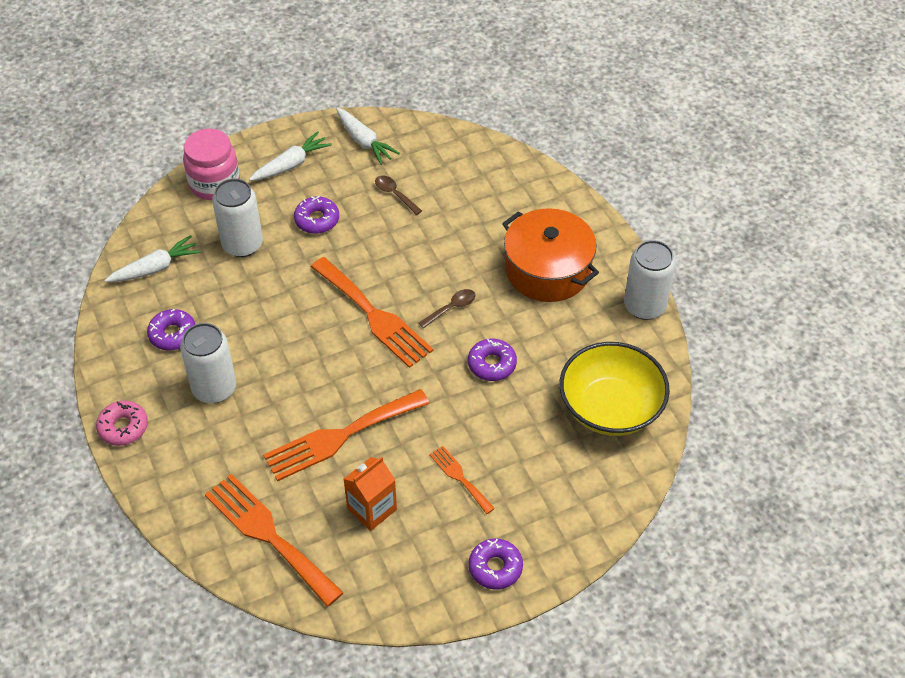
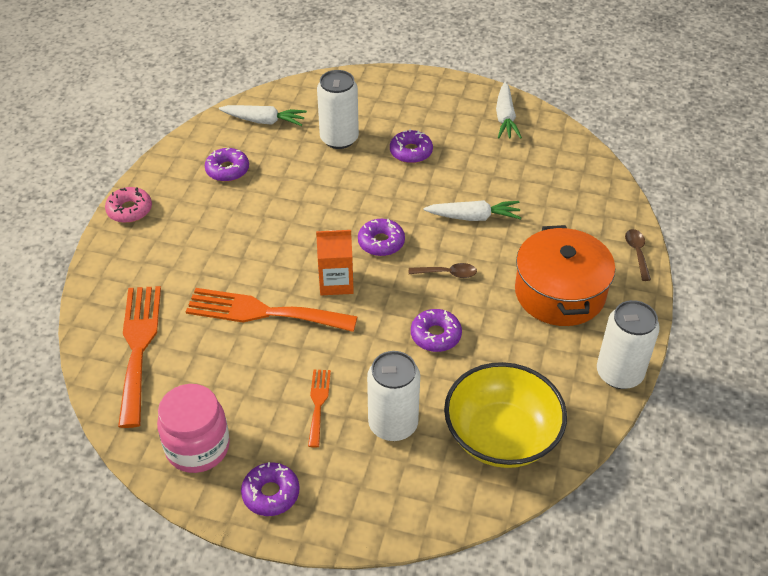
camera: 40 degrees right, 5 degrees down
white can [180,323,236,403] -> white can moved to [367,351,420,441]
pink jar [183,128,240,200] -> pink jar moved to [157,384,230,473]
white carrot [249,131,332,181] -> white carrot moved to [423,200,522,221]
orange fork [311,257,433,368] -> purple donut [358,219,405,256]
orange carton [344,456,397,531] -> orange carton moved to [316,230,354,295]
brown spoon [375,176,422,215] -> brown spoon moved to [625,229,651,281]

